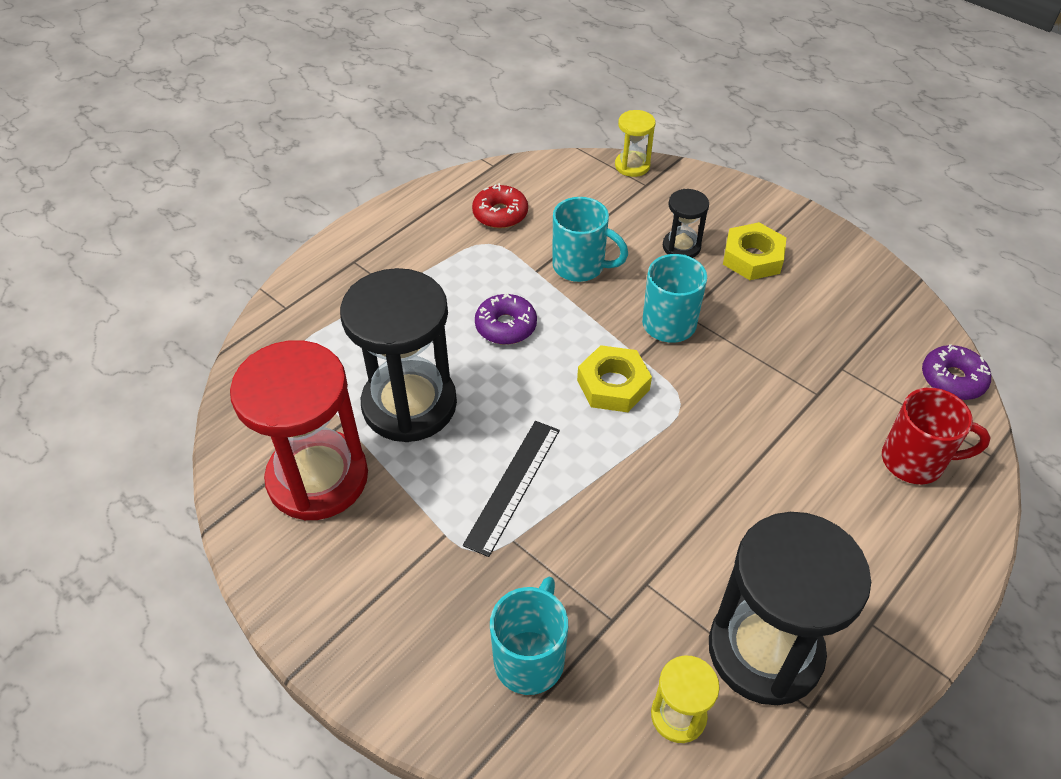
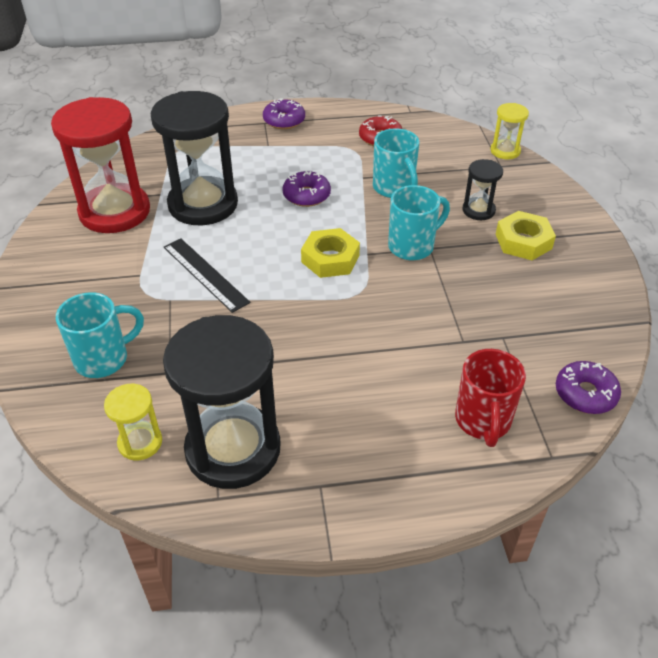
camera: 40 degrees right, 5 degrees down
black ruler [463,421,560,557] -> black ruler turned 75 degrees clockwise [164,238,250,313]
red mug [882,388,991,484] -> red mug turned 45 degrees clockwise [455,349,526,447]
none -> purple donut [263,98,305,129]

